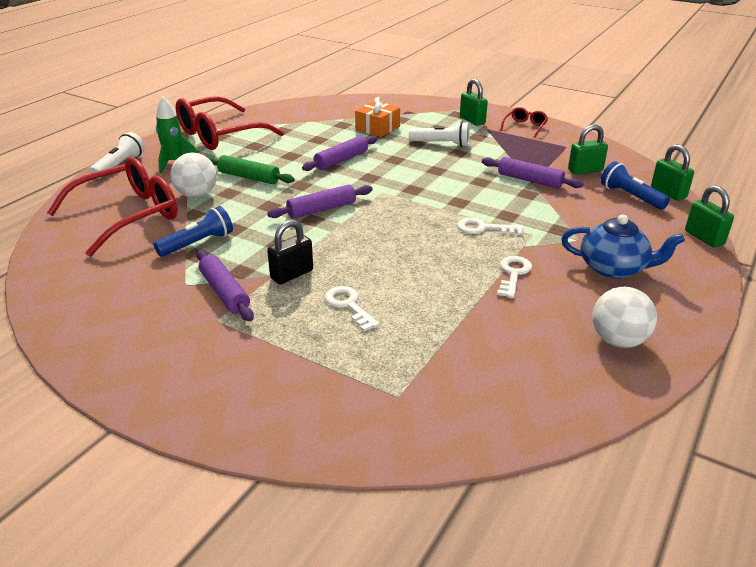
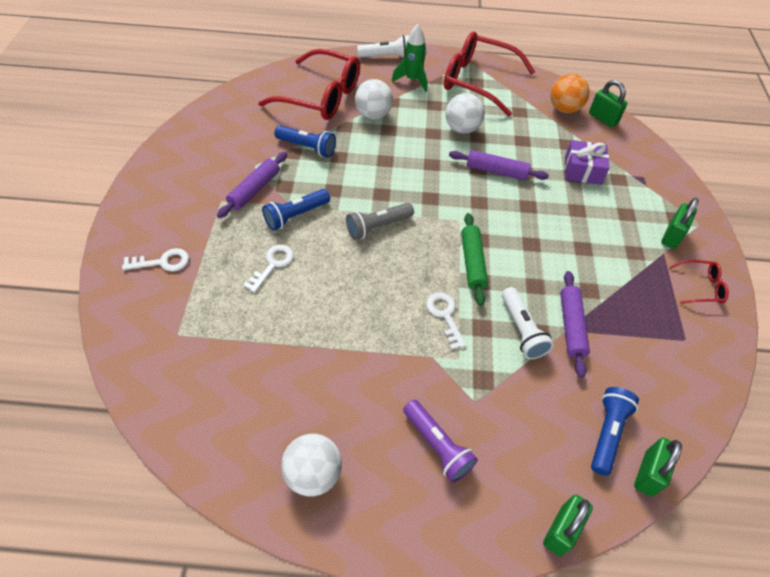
camera: 60 degrees right, 20 degrees up
green rolling pin [207,155,295,184] -> green rolling pin moved to [461,213,488,306]
purple rolling pin [267,184,373,219] -> none
black padlock [267,220,313,284] -> blue flashlight [262,189,330,231]
orange gift [355,97,400,137] -> purple gift [565,140,609,185]
white flashlight [409,122,470,147] -> white flashlight moved to [502,287,554,359]
white key [497,256,532,298] -> white key moved to [122,248,189,272]
blue teapot [561,214,685,279] -> purple flashlight [403,400,478,482]
green padlock [568,124,608,175] -> green padlock moved to [589,80,627,127]
none -> grey flashlight [346,203,414,240]
none -> white ball [446,93,485,134]
none -> orange ball [551,74,590,113]

